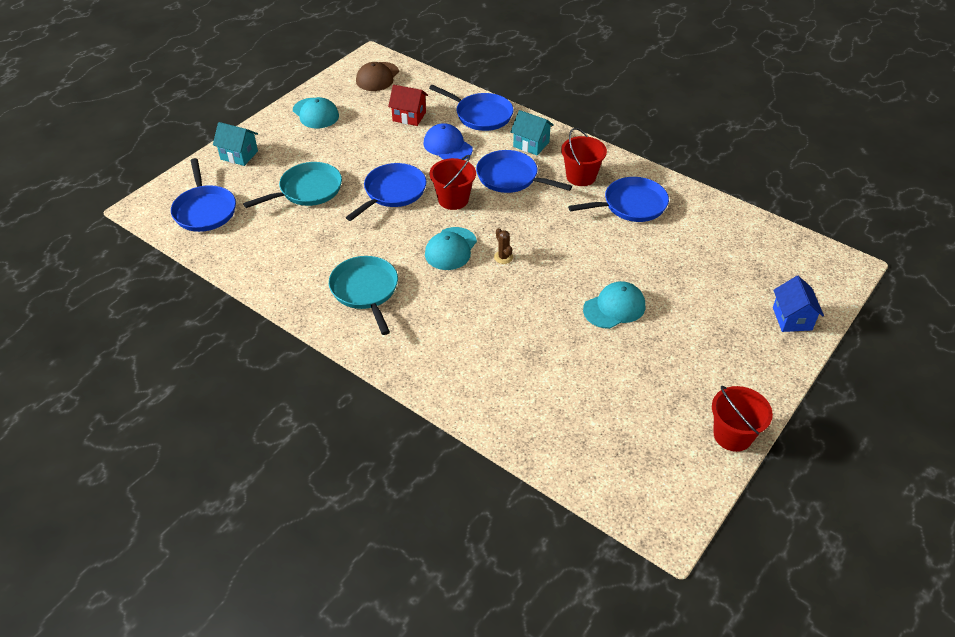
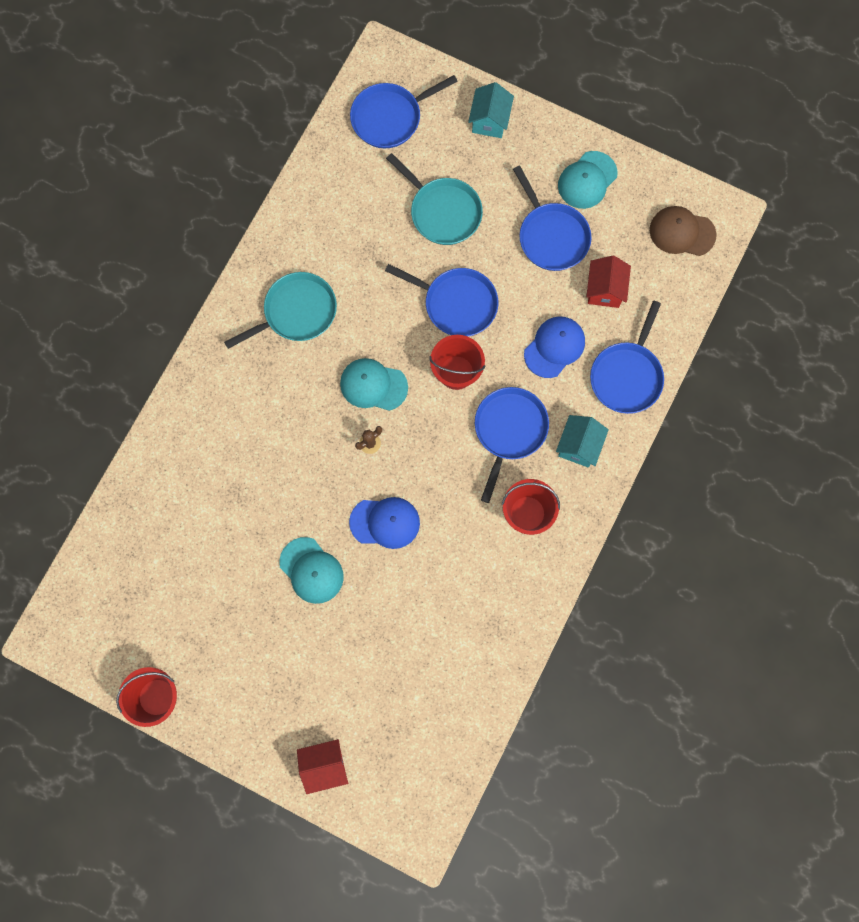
camera: 80 degrees right, 30 degrees up
blue pan [568,177,669,222] -> blue pan moved to [513,165,591,271]
blue house [773,276,824,332] -> red house [297,739,348,794]
none -> blue cap [349,497,420,549]

